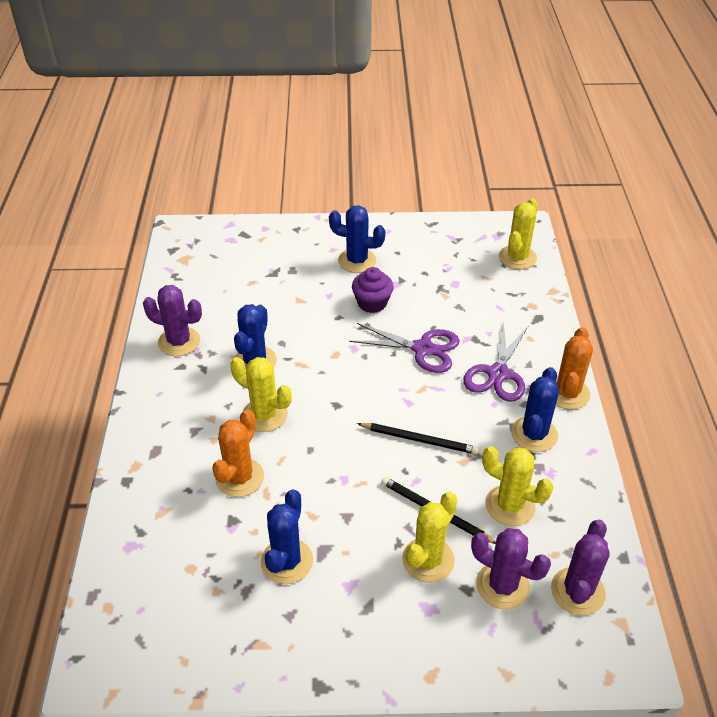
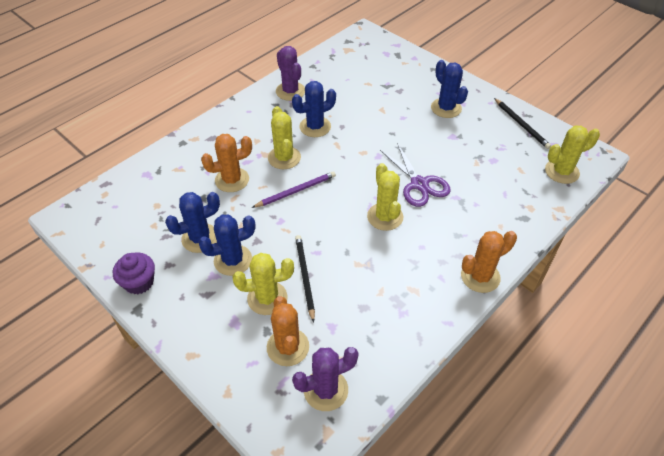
camera: 45 degrees right, 5 degrees up
purple cupcake [352,267,394,313] -> purple cupcake moved to [113,253,155,294]
black pencil [357,423,479,454] -> black pencil moved to [494,98,551,149]
purple scissors [463,321,529,402] -> none
purple cactus [471,528,551,610] -> orange cactus [267,296,309,366]
yellow cactus [482,446,553,526] -> yellow cactus moved to [367,163,403,231]
blue cactus [511,367,559,452] -> blue cactus moved to [198,215,256,276]
none -> purple pencil [252,171,336,208]

